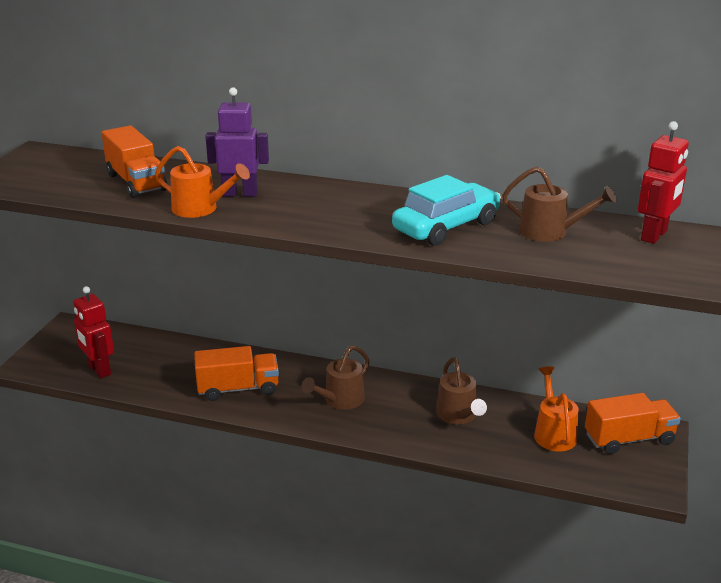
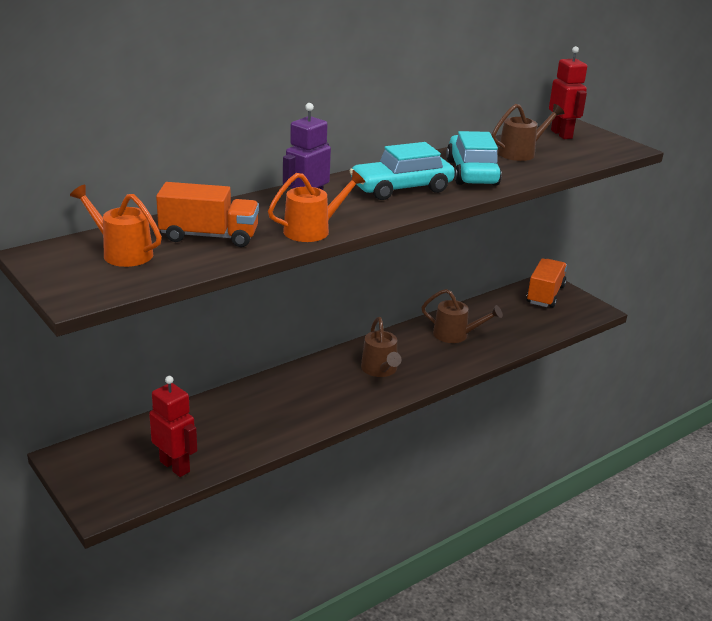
camera: 55 degrees left, 0 degrees up
red robot [73,286,114,378] -> red robot turned 135 degrees counterclockwise [149,376,197,477]
orange truck [194,346,279,401] -> none
orange watering can [534,366,579,452] -> orange watering can moved to [70,185,162,267]
none -> turquoise car [350,142,455,200]

